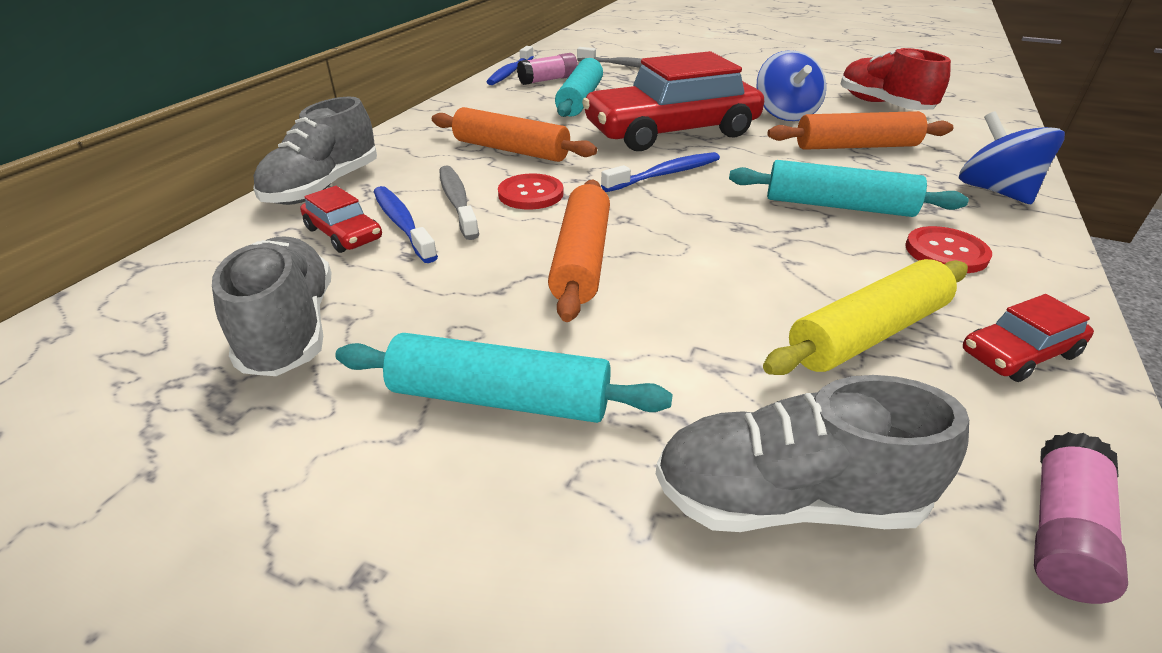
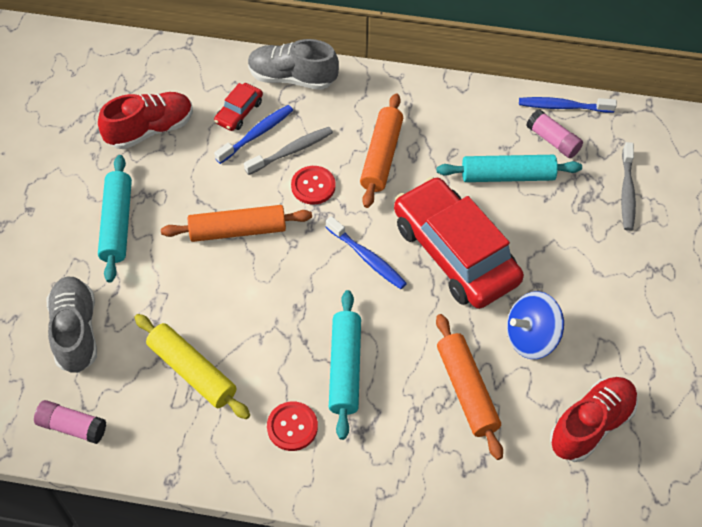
camera: 75 degrees right, 20 degrees up
grey shoe [212,237,331,376] -> red shoe [98,92,193,149]
blue spinning top [959,111,1065,204] -> none
red car [963,294,1094,382] -> none

